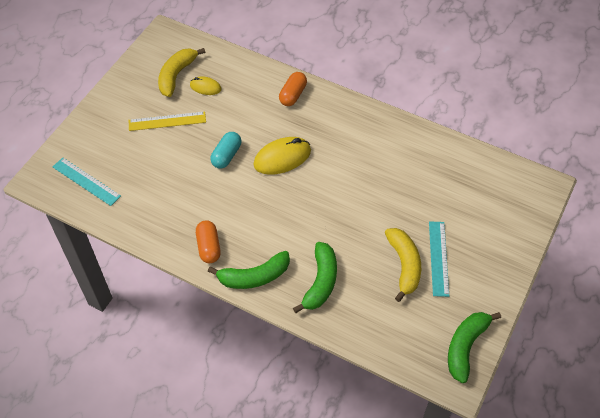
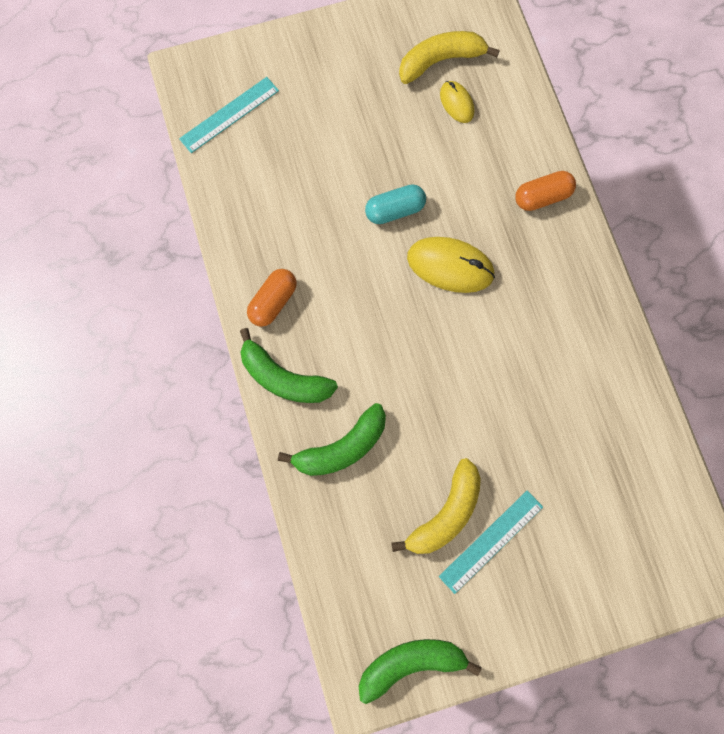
camera: 45 degrees right, 20 degrees up
turquoise ruler [53,158,121,206] -> turquoise ruler turned 60 degrees clockwise [179,77,279,153]
yellow ruler [129,111,206,131] -> none

